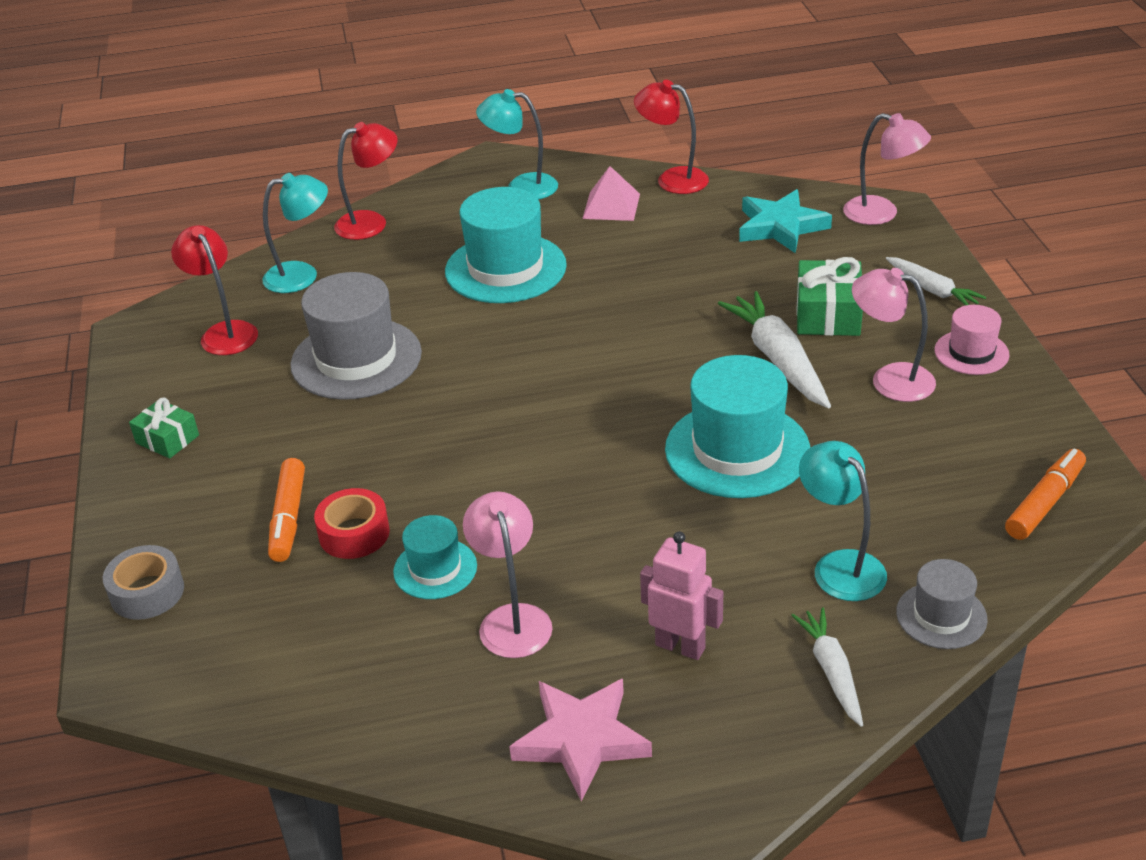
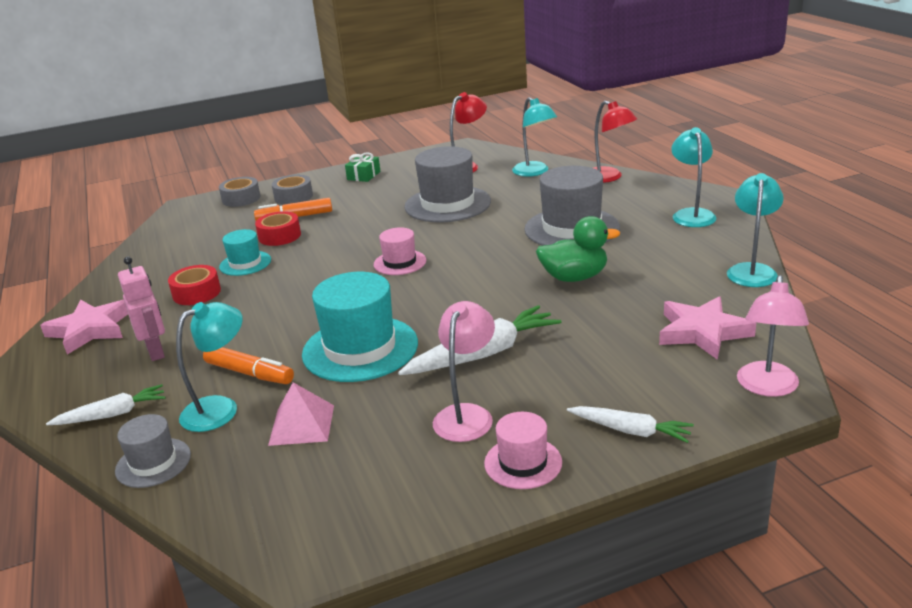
camera: 80 degrees right, 10 degrees down
turquoise hat [445,187,567,303] -> grey hat [524,166,620,246]
pink lamp [463,491,553,658] -> red tape [168,265,221,305]
pink pyramid [582,166,640,221] -> pink pyramid moved to [268,382,334,446]
red lamp [634,80,709,194] -> turquoise lamp [727,173,784,287]
pink robot [640,531,723,660] -> pink robot turned 45 degrees counterclockwise [118,256,165,361]
turquoise star [739,189,832,253] -> pink star [659,296,756,360]
green gift [796,257,863,336] -> none
white carrot [886,257,986,306] -> white carrot turned 105 degrees counterclockwise [567,406,694,443]
orange marker [1005,449,1086,540] -> orange marker moved to [203,347,294,384]
none -> grey tape [272,175,313,205]
none -> pink hat [374,227,426,275]
none -> green duck [536,216,620,282]

